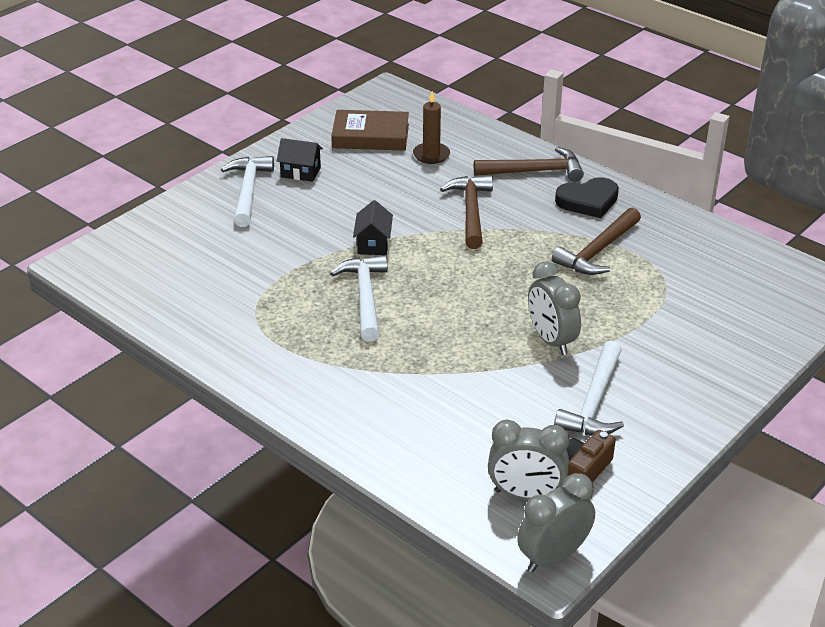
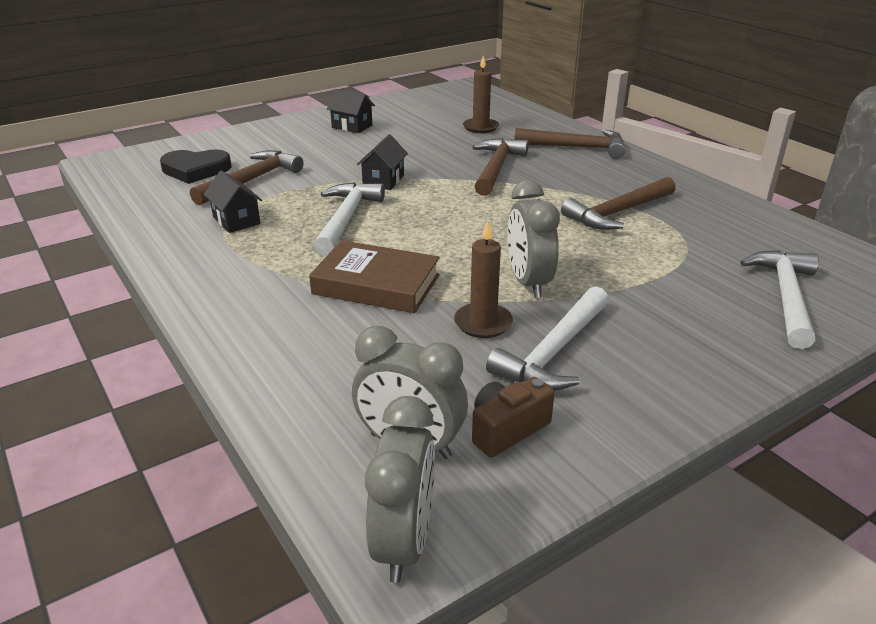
camera: 15 degrees right, 5 degrees down
white hammer [221,156,274,227] -> white hammer moved to [740,250,819,349]
brown book [331,110,409,151] -> brown book moved to [309,240,440,313]
grey clock [517,473,595,572] -> grey clock turned 120 degrees clockwise [365,396,435,583]
black heart [555,177,619,218] -> black heart moved to [160,149,231,184]
none -> brown hammer [190,150,303,205]
none -> black house [204,171,262,233]
none -> brown candle [454,220,513,338]

